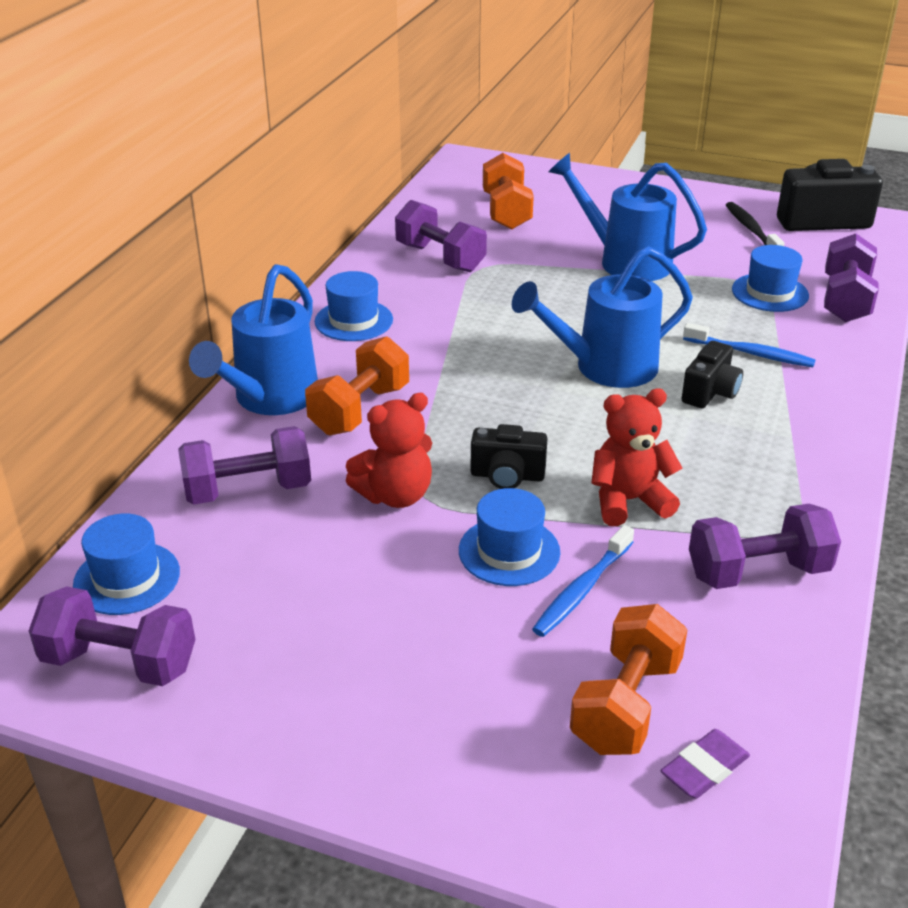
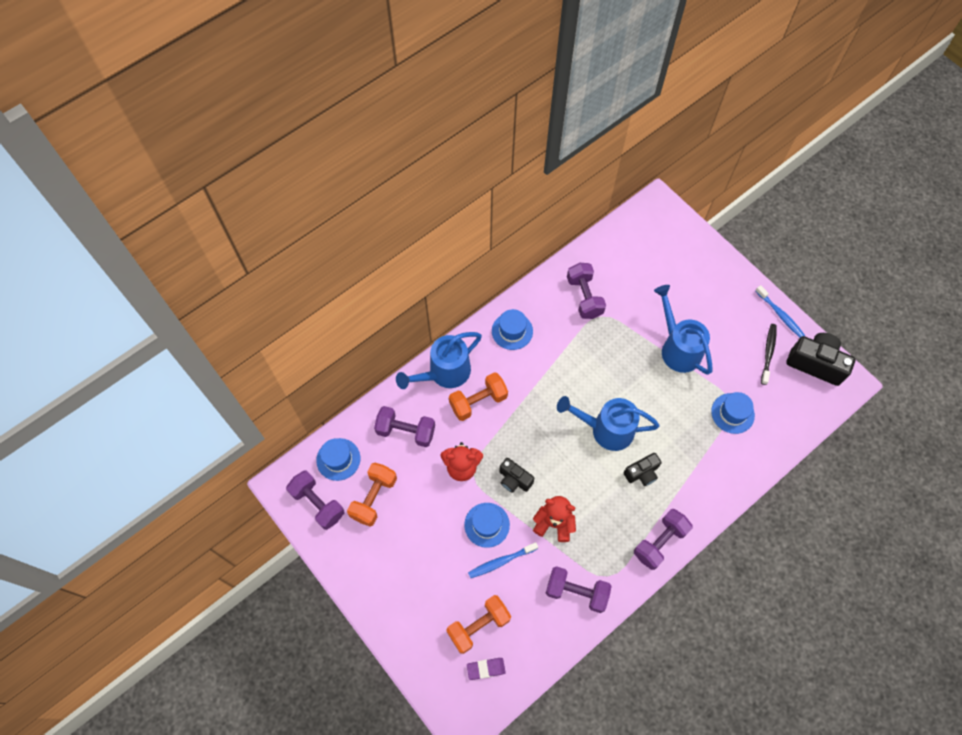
camera: 30 degrees right, 30 degrees up
orange dumbbell [483,153,534,229] -> orange dumbbell moved to [347,463,397,526]
blue toothbrush [683,323,816,367] -> blue toothbrush moved to [756,285,805,338]
purple dumbbell [824,234,879,322] -> purple dumbbell moved to [634,509,693,570]

